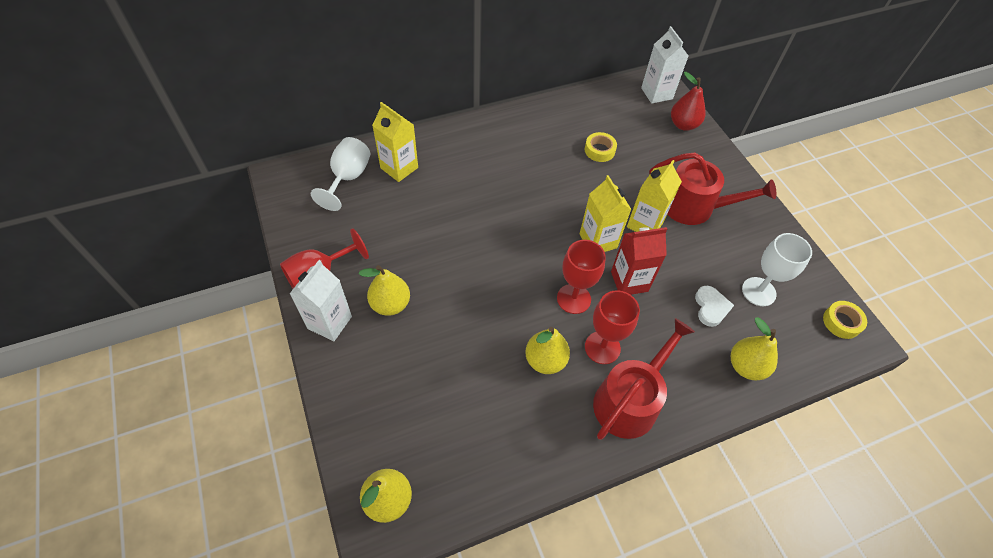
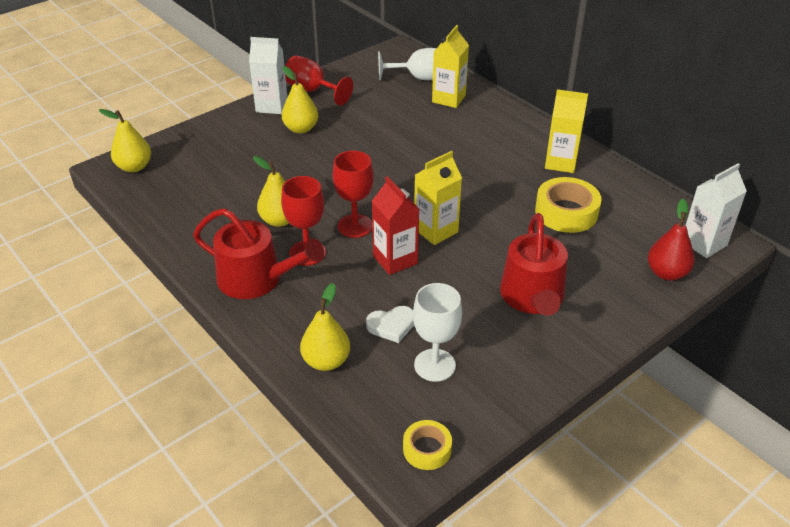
camera: 75 degrees right, 15 degrees down
yellow tape [585,132,617,162] -> yellow tape [535,177,602,233], size x1.71
yellow carton [627,160,682,232] -> yellow carton moved to [545,89,588,173]

